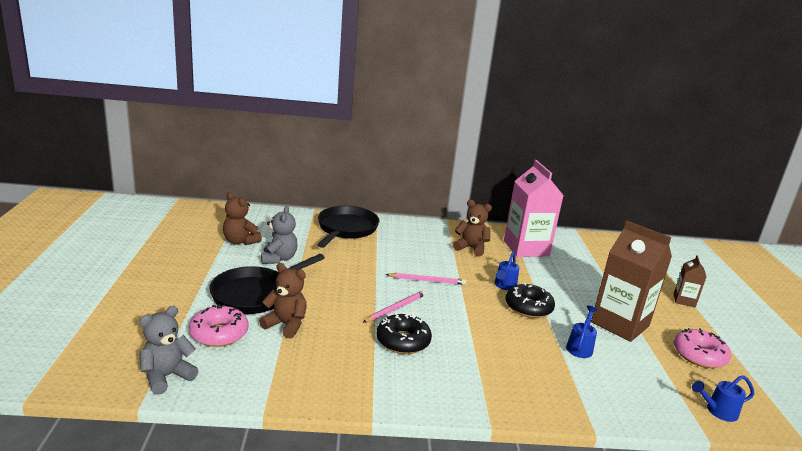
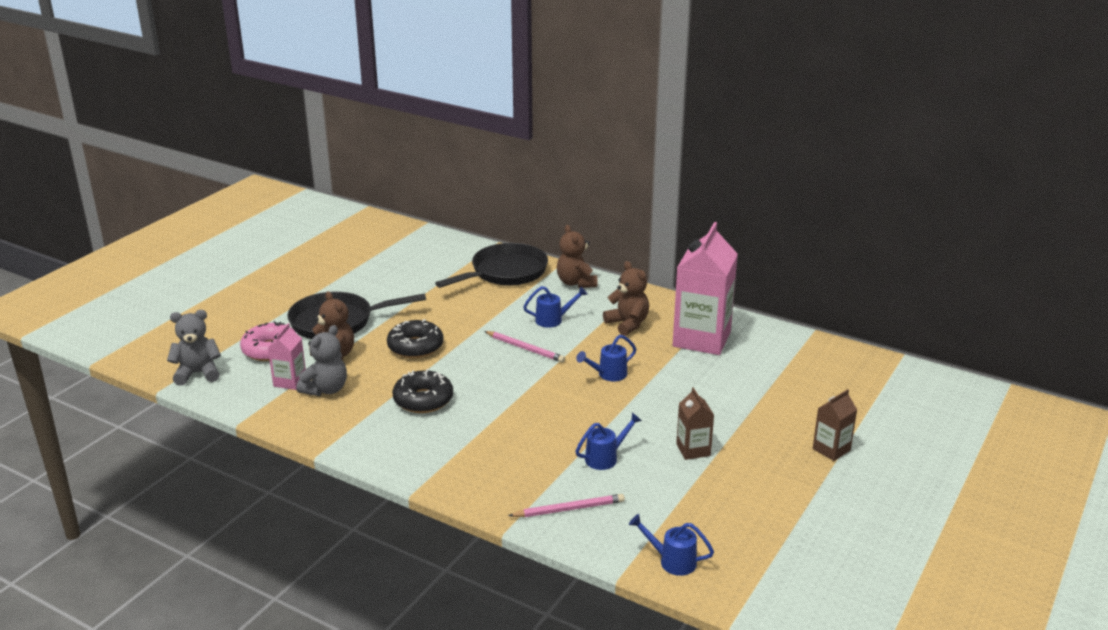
camera: 35 degrees right, 5 degrees up
brown teddy bear [223,192,262,245] -> brown teddy bear moved to [557,225,597,288]
grey teddy bear [261,206,298,264] -> grey teddy bear moved to [297,325,347,396]
pink pencil [362,290,426,323] -> pink pencil moved to [508,494,625,517]
black donut [505,283,555,318] -> black donut moved to [387,319,444,358]
brown carton [591,221,672,342] -> brown carton [676,387,714,460], size x0.48
pink donut [674,328,731,368] -> none
none -> pink carton [268,323,306,390]
none -> blue watering can [523,286,588,328]

